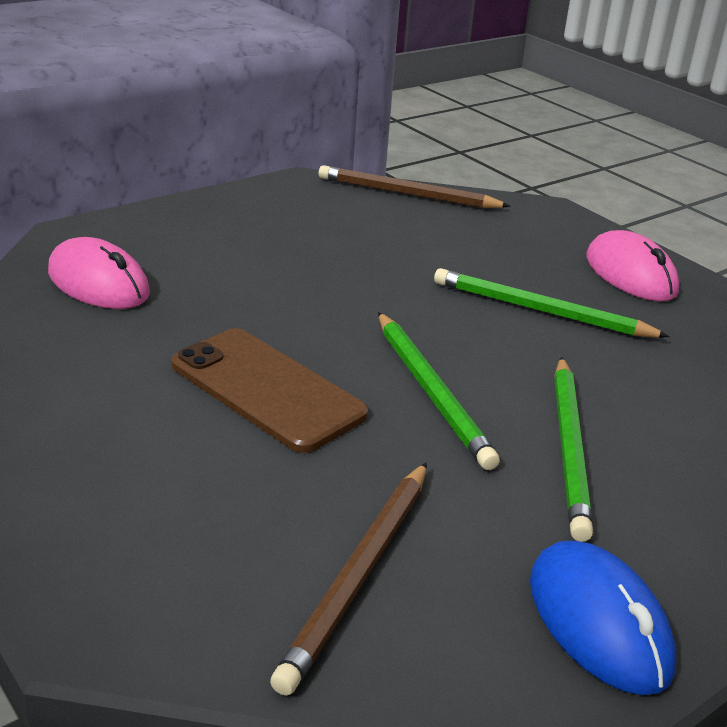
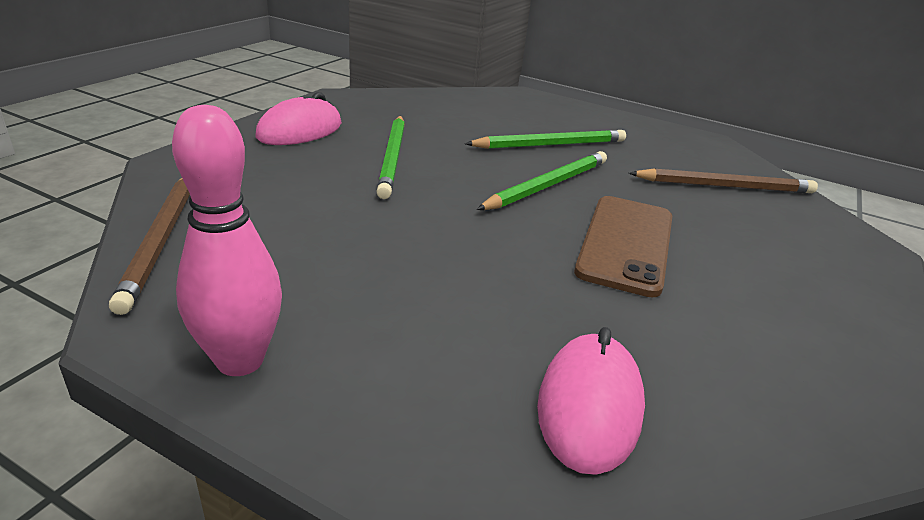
camera: 115 degrees left, 0 degrees up
blue mouse [530,540,676,695] -> none
none -> pink bowling pin [172,105,282,376]

